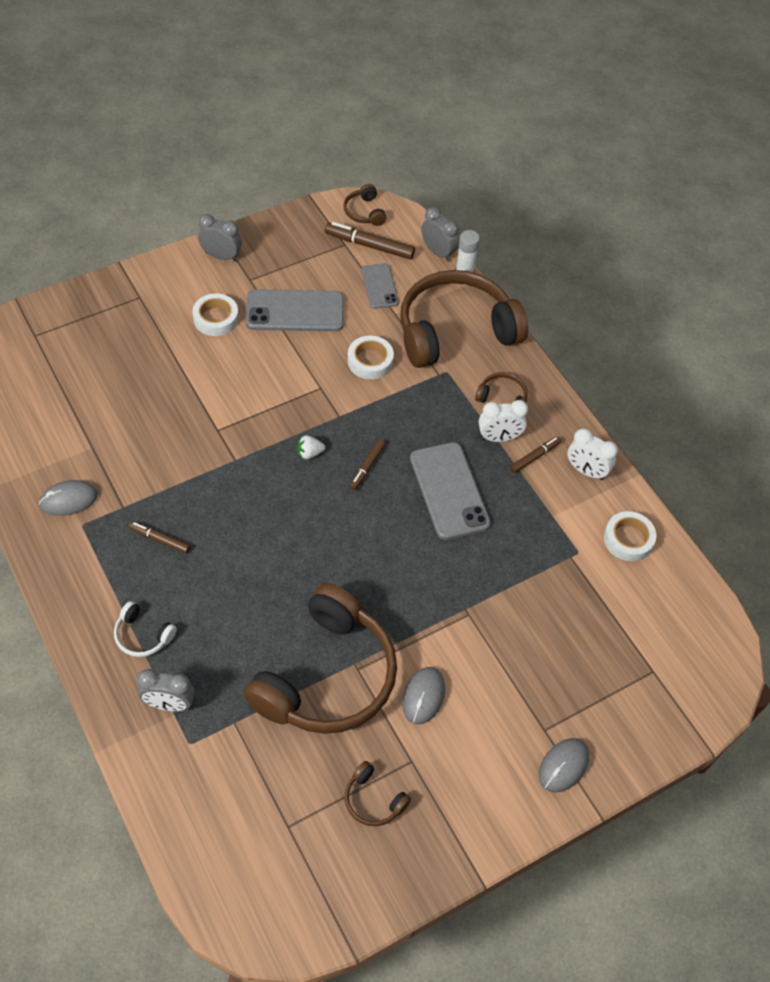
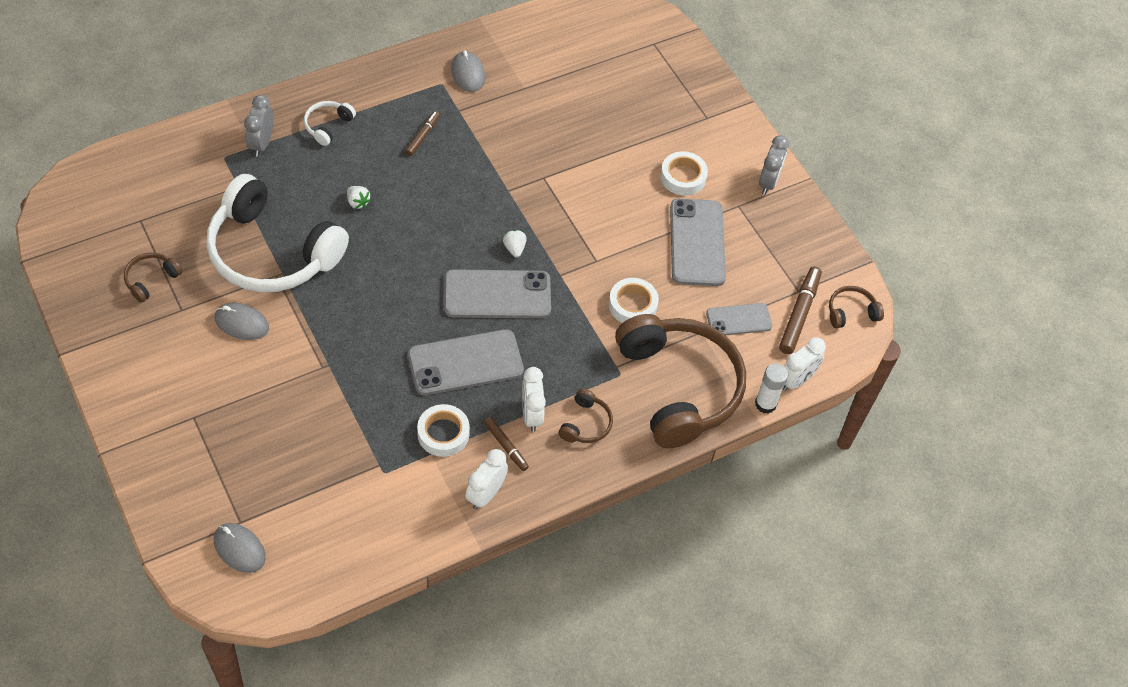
camera: 90 degrees right, 0 degrees up
brown headphones [244,583,397,734] -> white headphones [206,174,349,292]
brown marker [349,439,385,490] -> grey phone [444,269,551,318]
grey clock [421,207,459,262] -> white clock [783,337,826,391]
grey mouse [539,738,589,793] -> grey mouse moved to [214,523,266,573]
white tape [604,511,656,561] -> white tape moved to [417,404,470,457]
none -> white strawberry [347,186,371,209]

